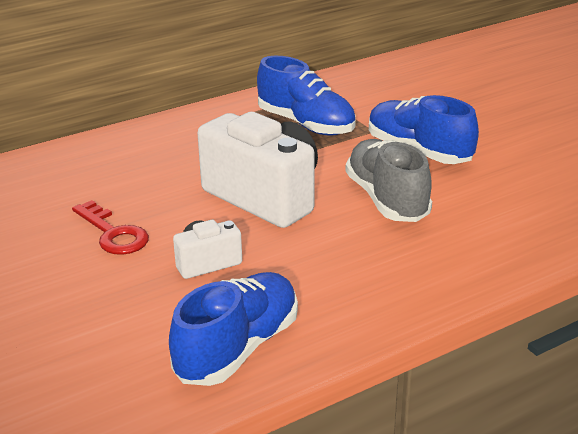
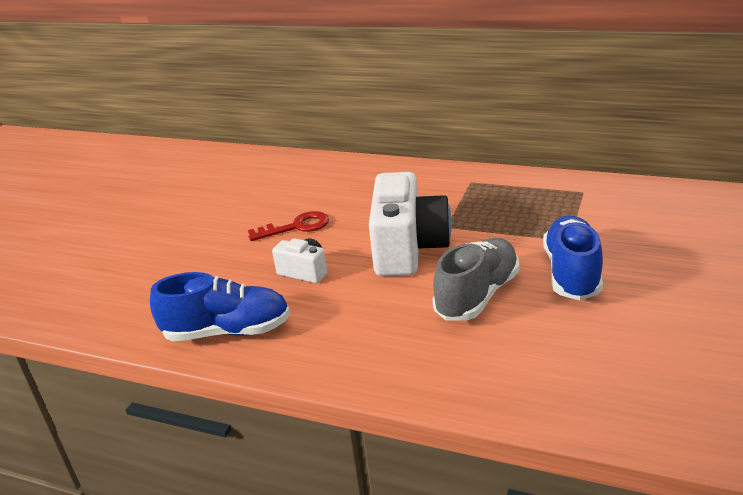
camera: 55 degrees right, 0 degrees up
red key [72,200,149,255] -> red key turned 120 degrees counterclockwise [248,211,329,241]
blue shoe [257,56,356,136] -> none

